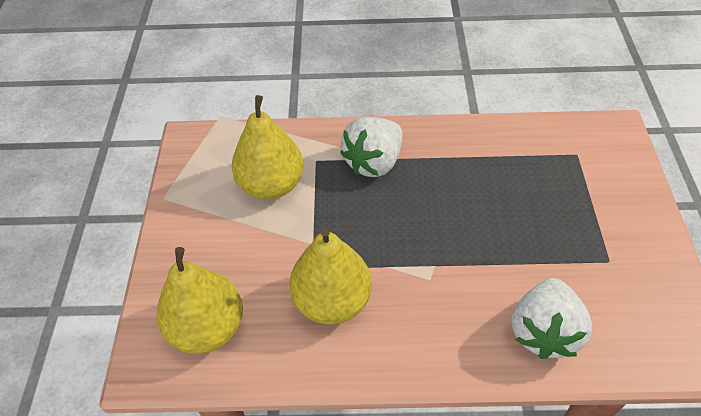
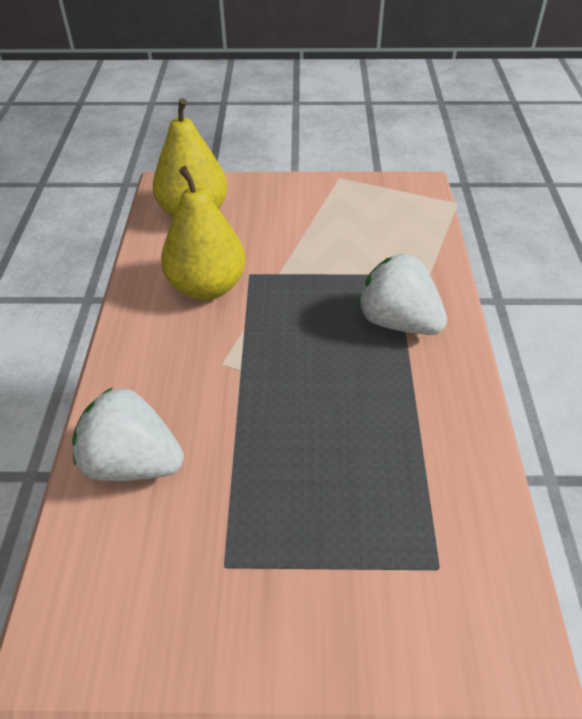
camera: 90 degrees right, 5 degrees down
yellow pear [232,95,304,200] -> none

